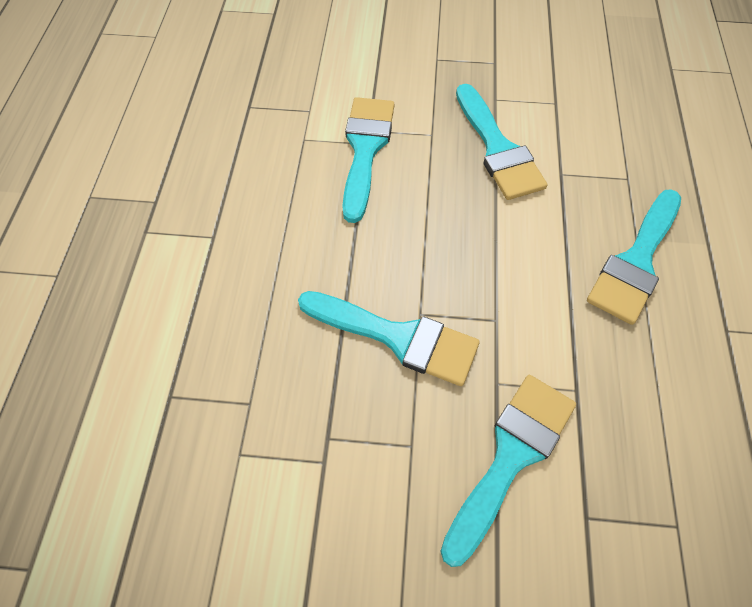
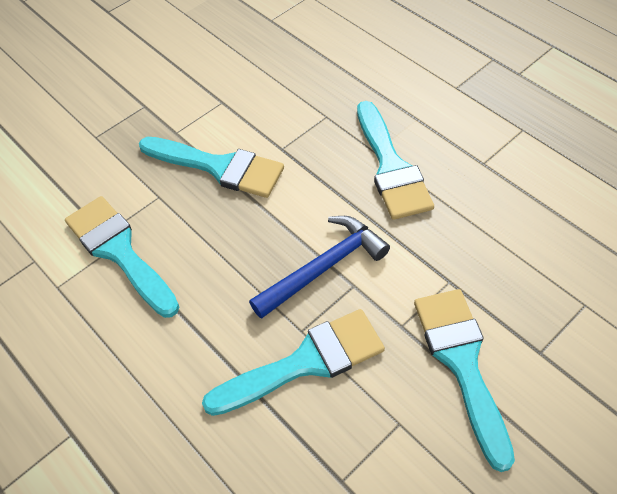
camera: 45 degrees left, 5 degrees down
none -> blue hammer [249,216,390,319]

